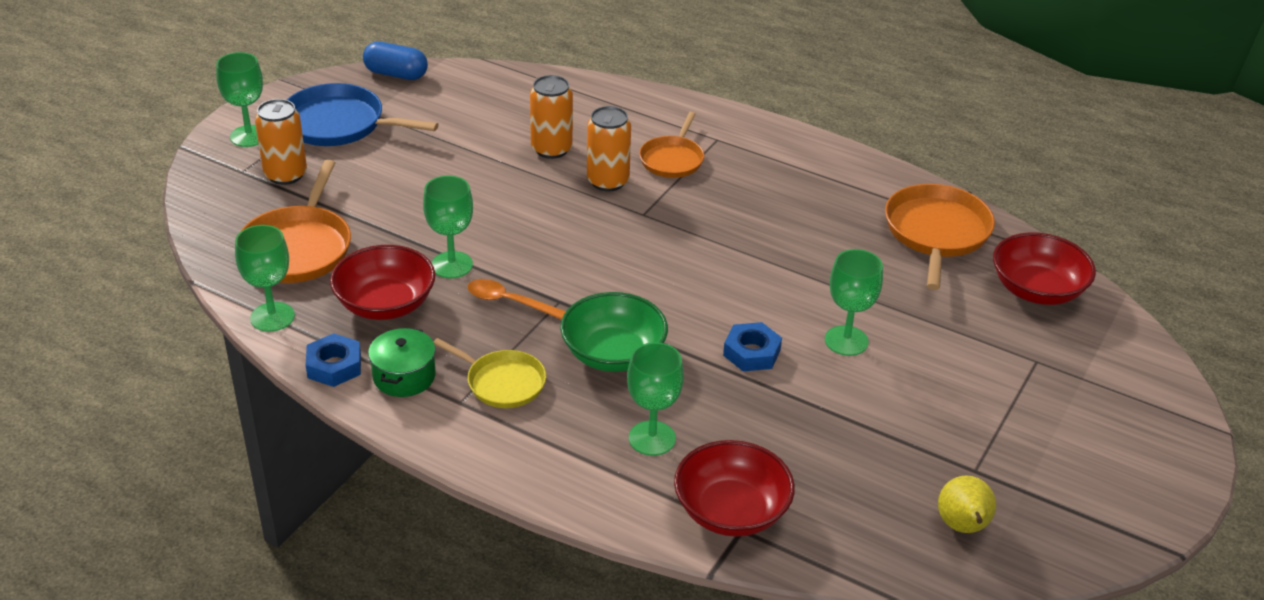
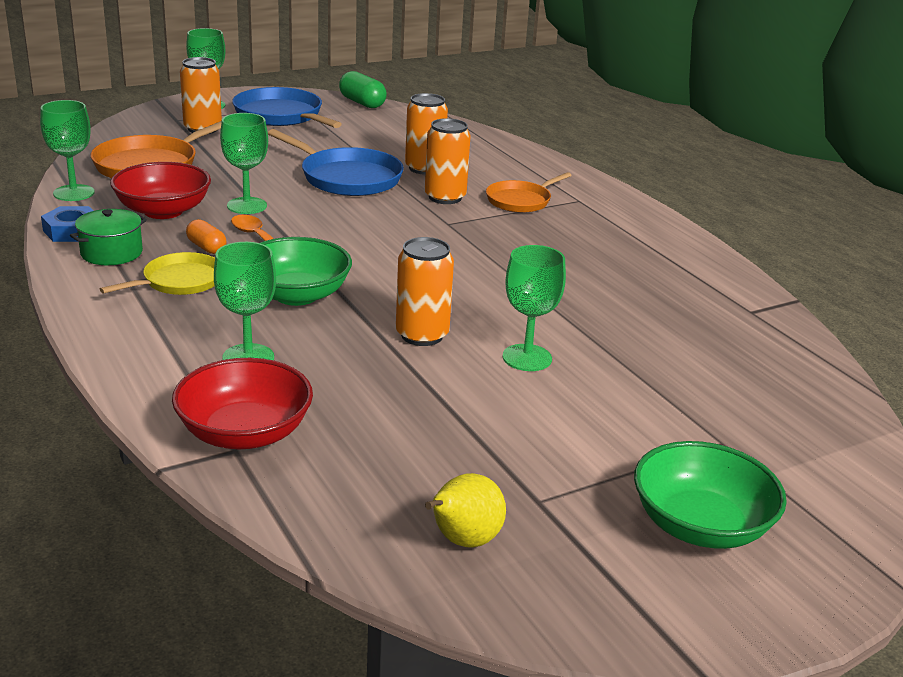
camera: 30 degrees right, 10 degrees down
blue capsule [363,42,428,80] -> green capsule [339,71,387,108]
yellow pan [434,338,546,408] -> yellow pan turned 105 degrees counterclockwise [100,252,215,295]
blue nut [723,322,782,371] -> orange can [396,237,454,346]
orange pan [885,184,995,290] -> none
red bowl [993,232,1096,305] -> none
none -> orange capsule [186,219,227,254]
none -> blue pan [268,129,404,196]
none -> green bowl [634,441,787,549]

